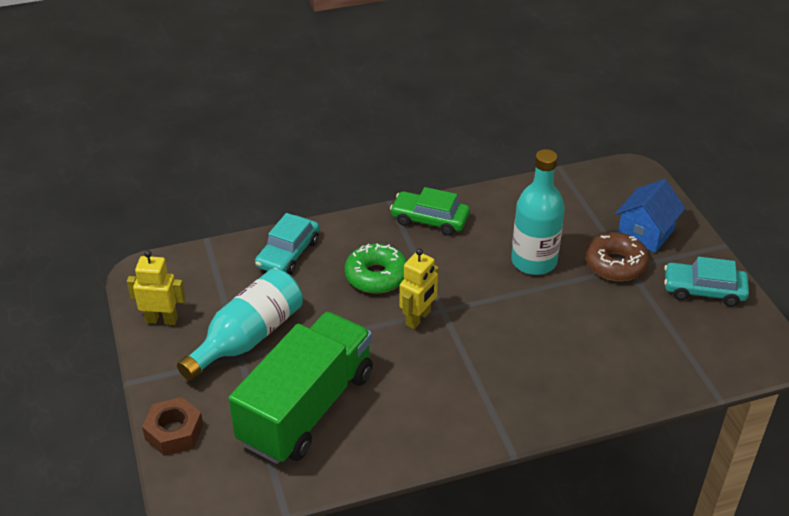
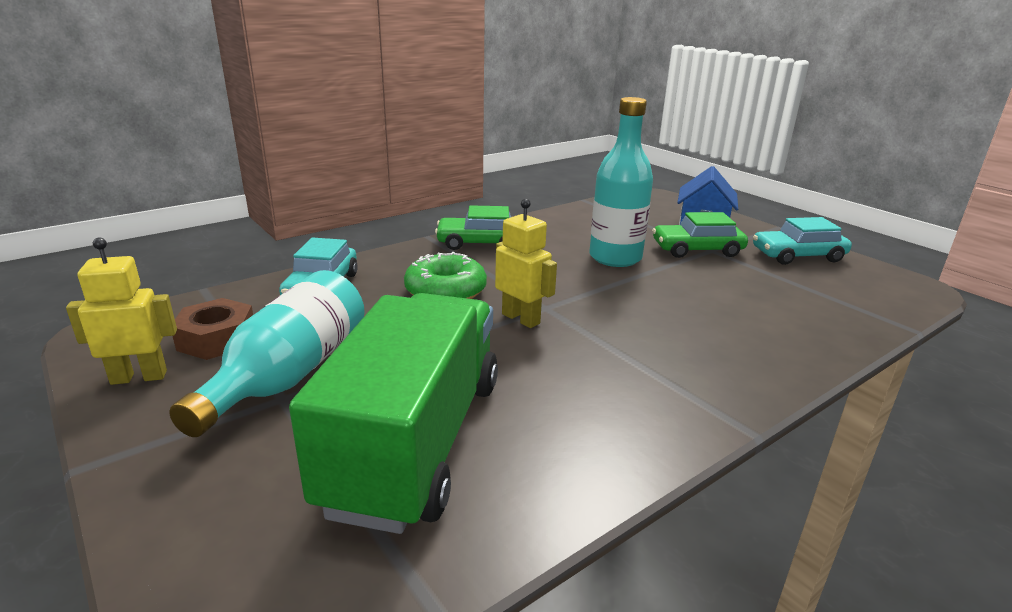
camera: 20 degrees left, 15 degrees down
brown nut [142,397,203,456] -> brown nut moved to [173,298,253,360]
yellow robot [400,248,439,329] -> yellow robot turned 60 degrees counterclockwise [495,199,557,328]
brown donut [585,232,649,281] -> green car [652,212,748,258]

